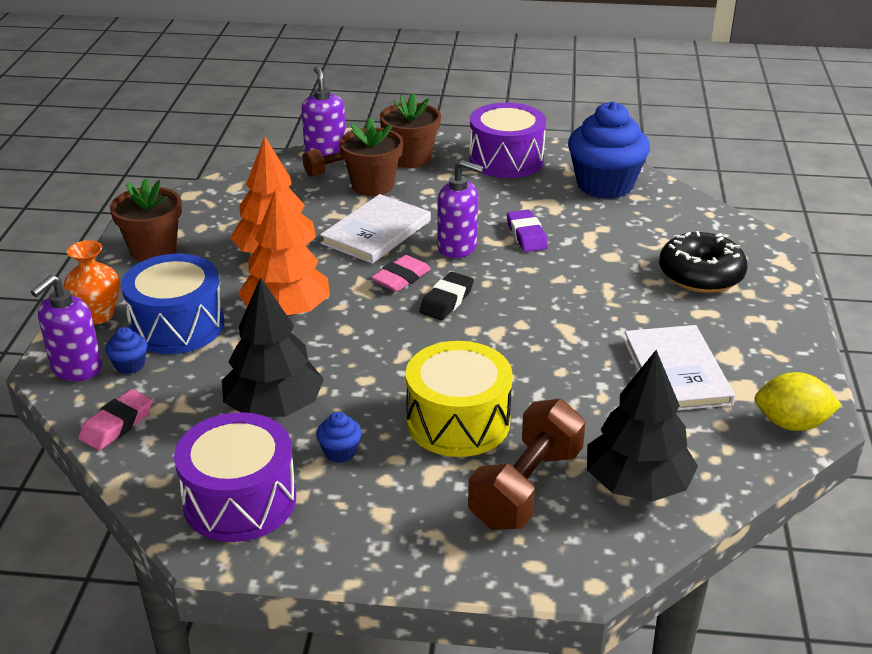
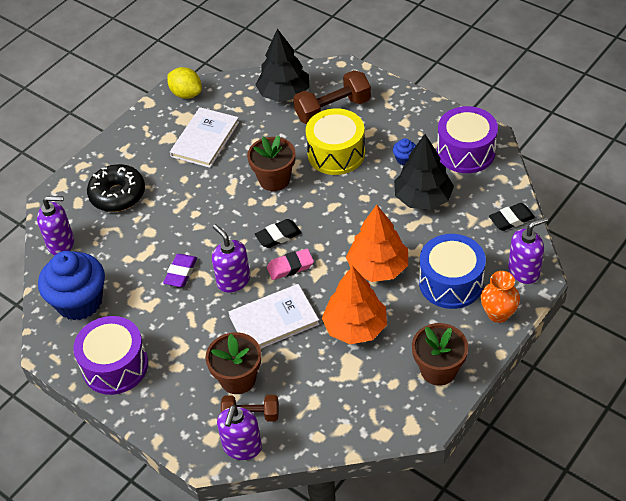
camera: 145 degrees left, 15 degrees up
pink eraser [78,389,153,450] -> black eraser [489,203,535,231]
blue cupcake [105,327,147,374] -> none
brown flower pot [380,93,441,168] -> brown flower pot moved to [247,135,296,191]
none -> purple soap dispenser [37,196,74,255]

